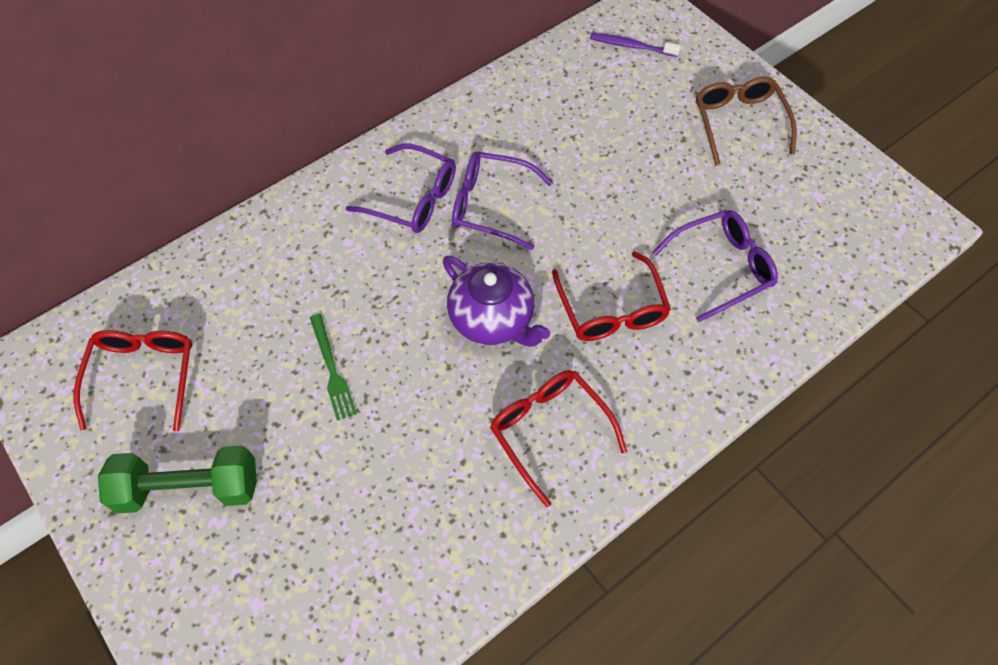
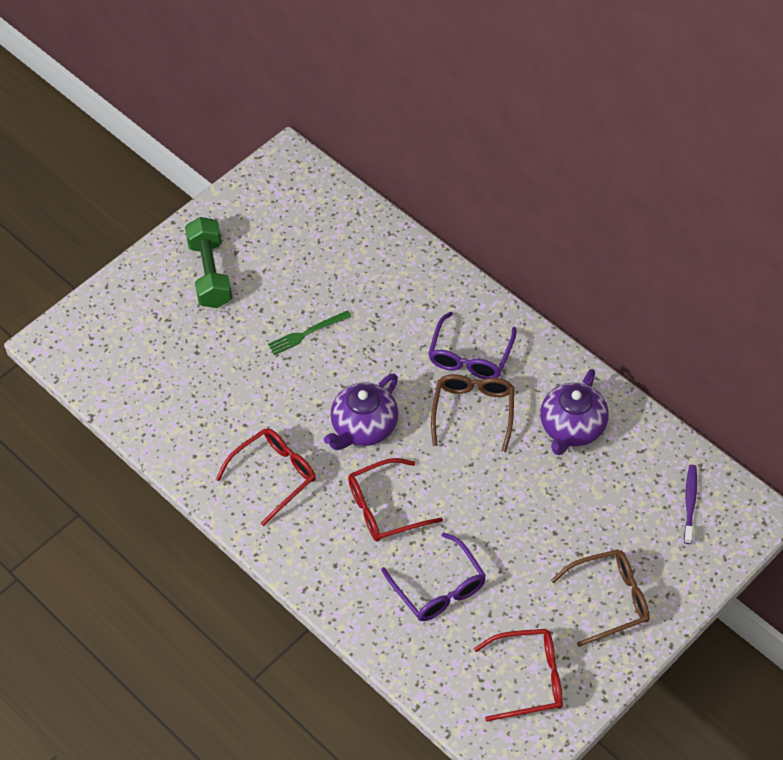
camera: 85 degrees right, 5 degrees down
red glasses [73,330,193,432] -> red glasses moved to [474,629,563,721]
purple glasses [452,152,553,250] -> brown glasses [431,374,514,452]
none -> purple teapot [540,369,609,455]

